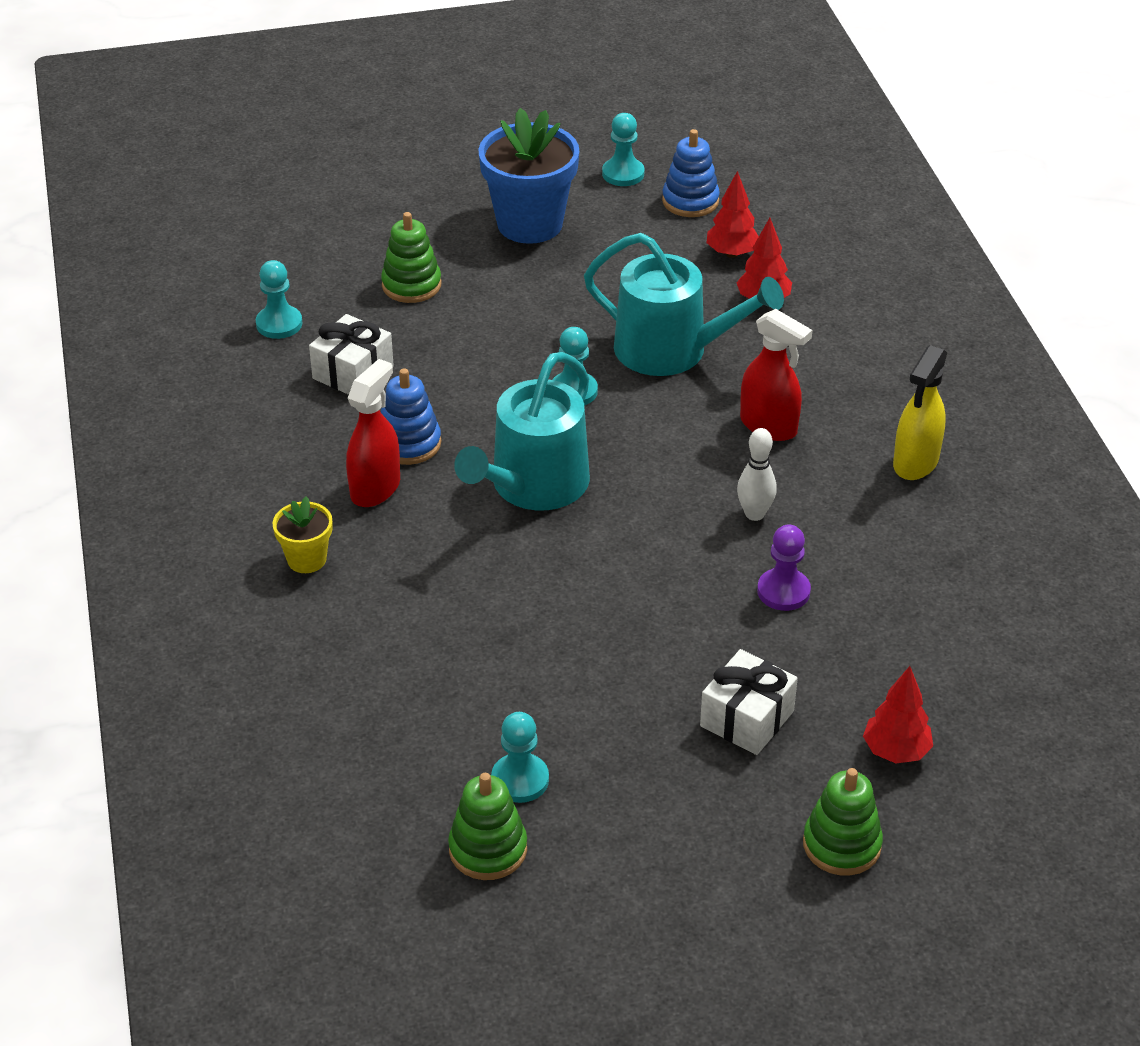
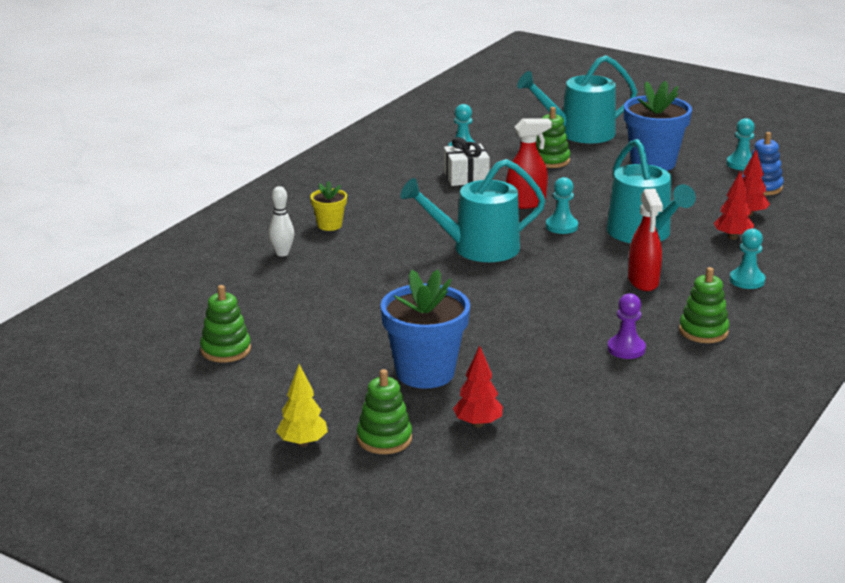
camera: 45 degrees right, 15 degrees down
red spray bottle [346,359,400,507] -> red spray bottle moved to [506,118,552,209]
blue stacking toy [381,368,441,465] -> none
turquoise pawn [491,712,549,803] -> turquoise pawn moved to [730,228,765,289]
white gift [700,649,798,755] -> blue flower pot [381,269,470,389]
white bowling pin [737,428,777,521] -> white bowling pin moved to [268,186,294,256]
purple pawn [757,525,811,611] -> purple pawn moved to [608,293,646,359]
yellow spray bottle [893,345,947,480] -> green stacking toy [679,267,729,343]
none -> yellow tree [276,364,328,447]
none -> turquoise watering can [517,55,637,144]

